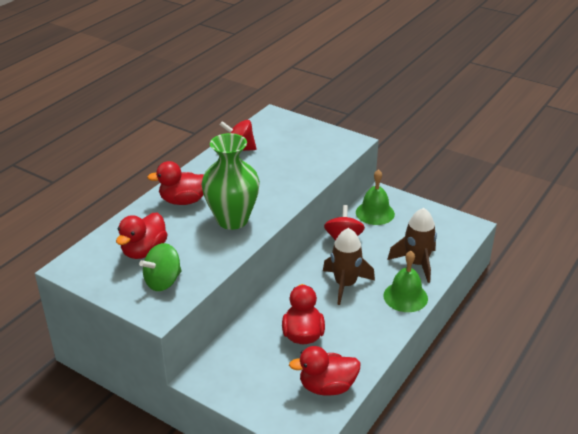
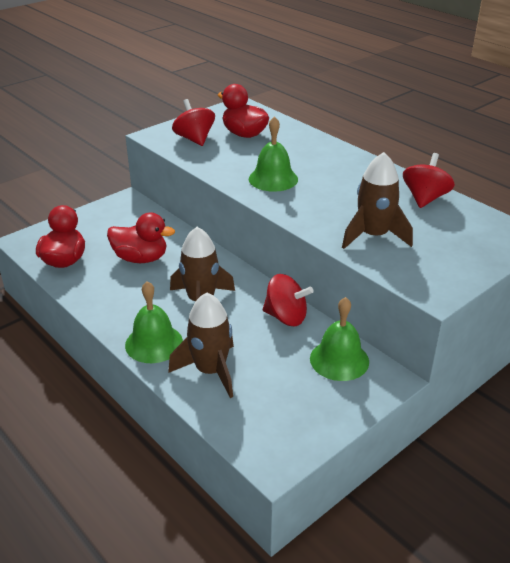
camera: 105 degrees right, 0 degrees up
green spinning top [139,243,182,291] -> red spinning top [172,99,215,146]
red duck [147,161,204,205] -> none
green vase [201,133,260,230] -> green bell [249,116,298,192]
none -> brown rocket [342,152,413,249]

